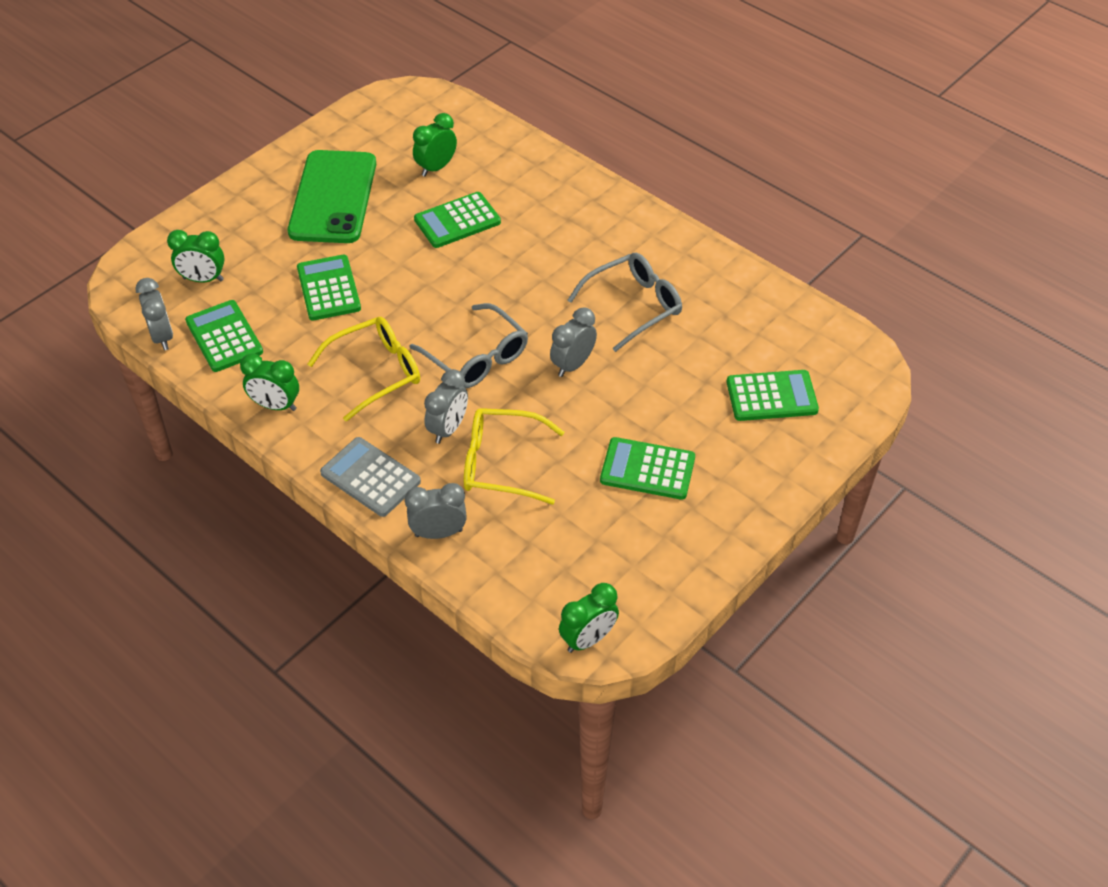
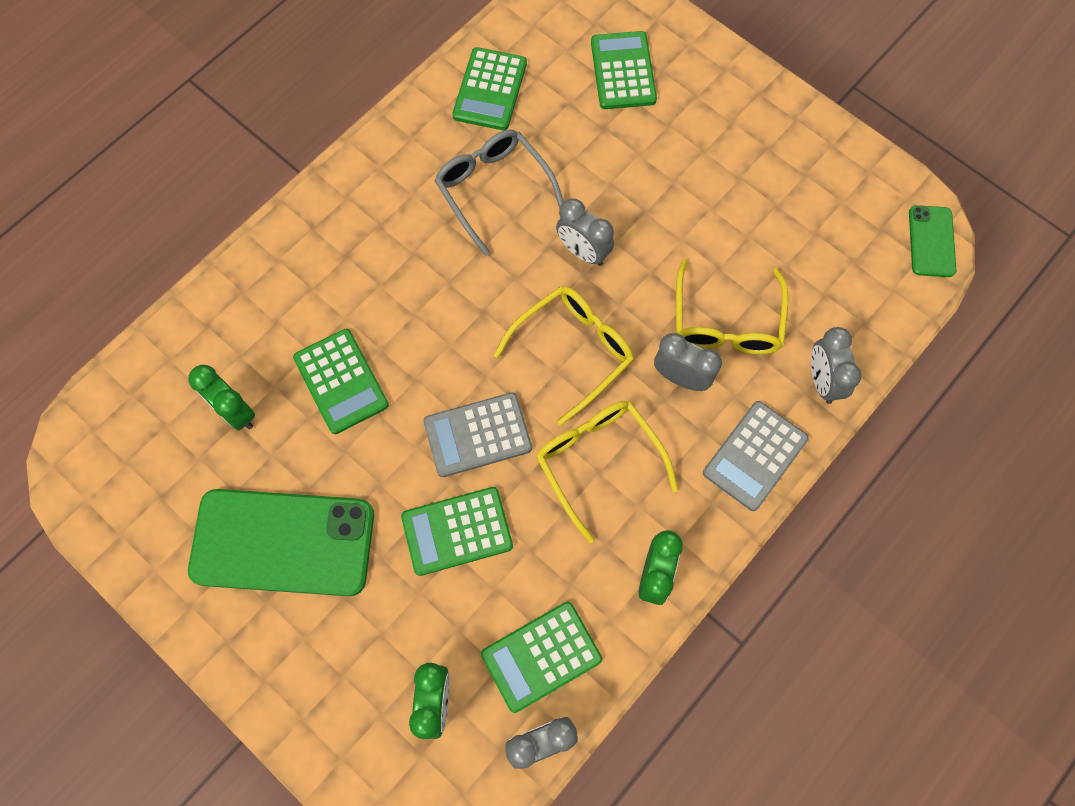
camera: 90 degrees left, 20 degrees up
grey glasses [410,303,528,388] -> yellow glasses [494,286,634,425]
green clock [559,583,619,653] -> green phone [909,205,956,277]
green calculator [600,437,695,500] -> green calculator moved to [453,47,527,130]
none -> grey calculator [423,393,532,477]

